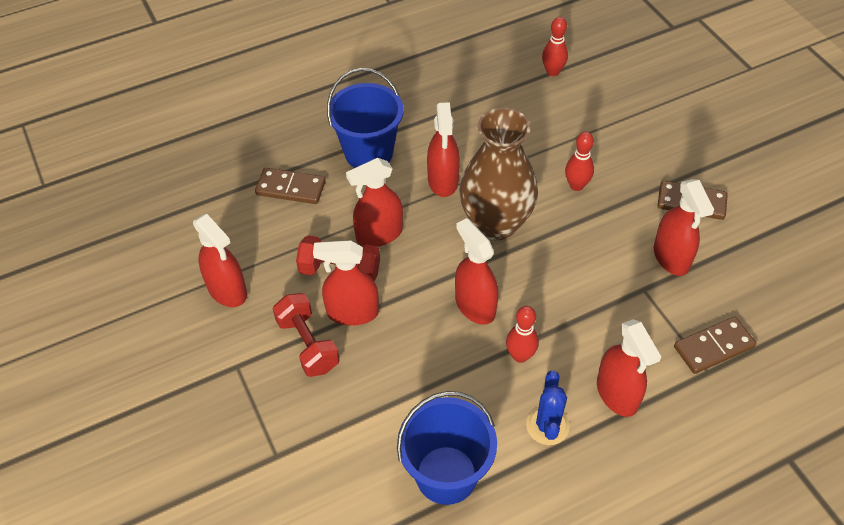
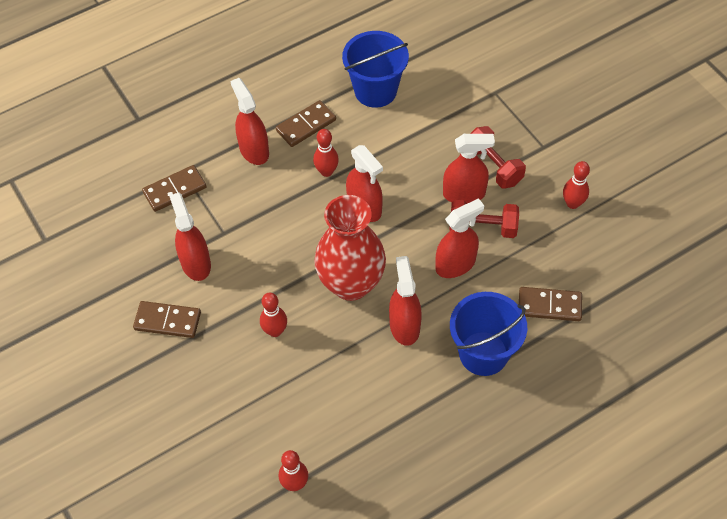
camera: 175 degrees right, 5 degrees up
red spray bottle [193,214,247,307] -> red bowling pin [563,161,590,209]
brown vase [459,108,538,240] -> red vase [314,195,386,301]
blue cactus [526,371,570,445] -> brown domino [276,100,336,147]

